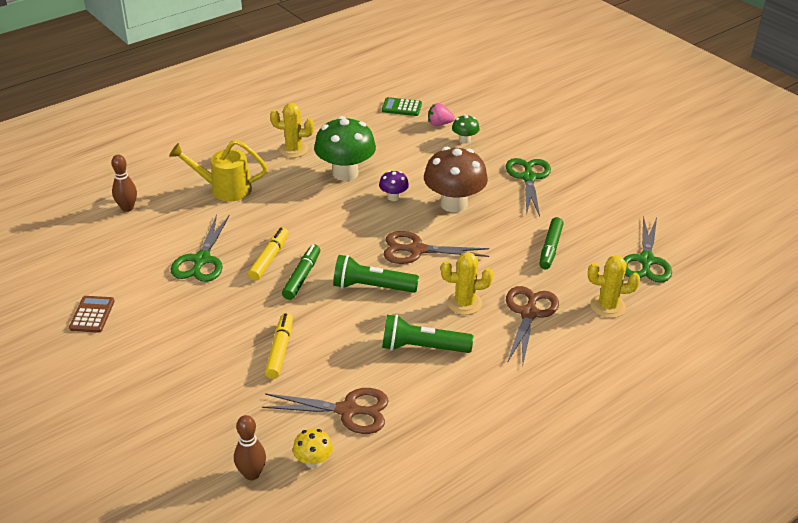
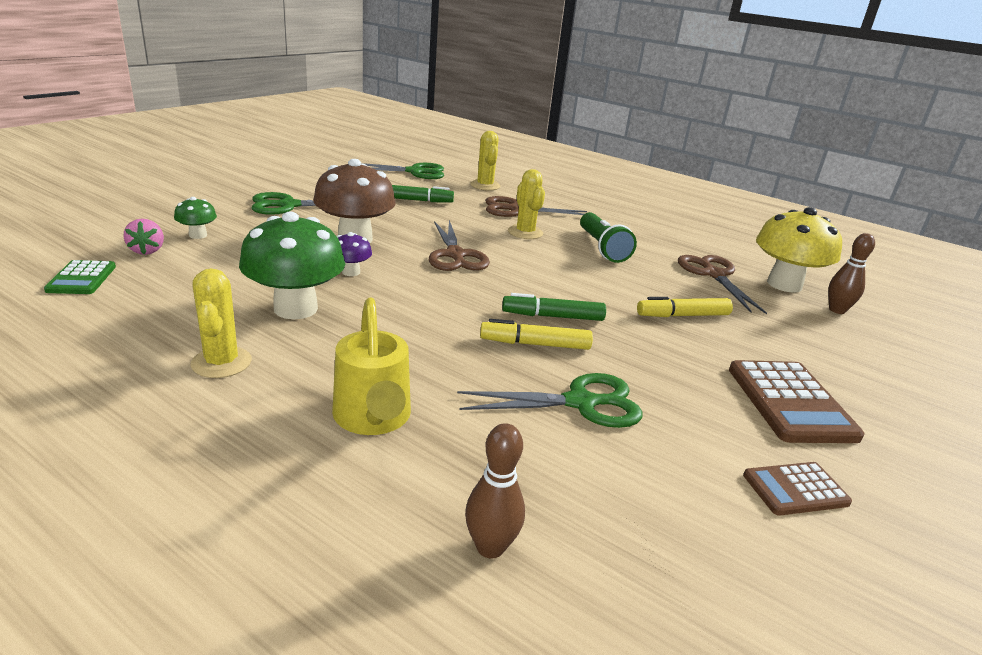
camera: 110 degrees left, 10 degrees down
yellow mushroom [293,428,333,468] -> yellow mushroom [756,207,842,293], size x2.11
green flashlight [333,255,419,293] -> none
none -> brown calculator [729,360,864,443]

